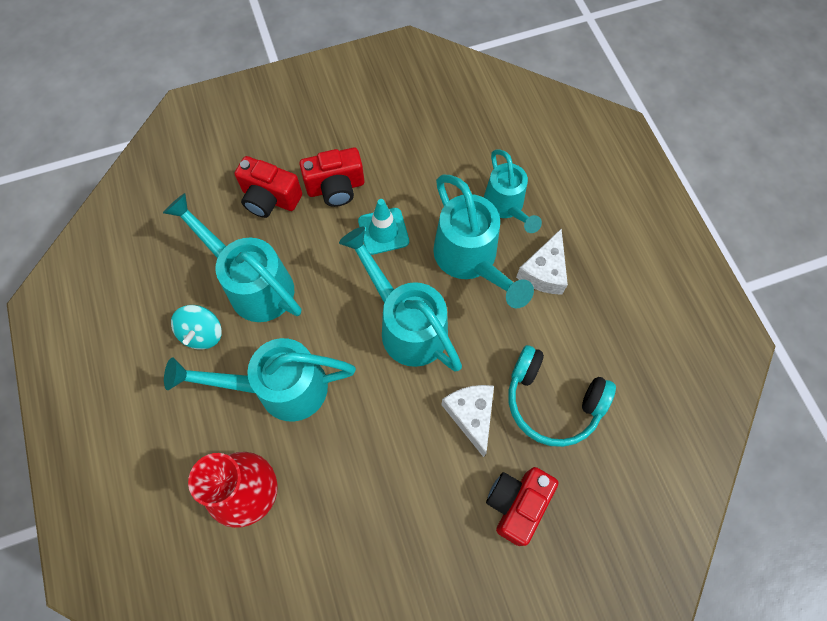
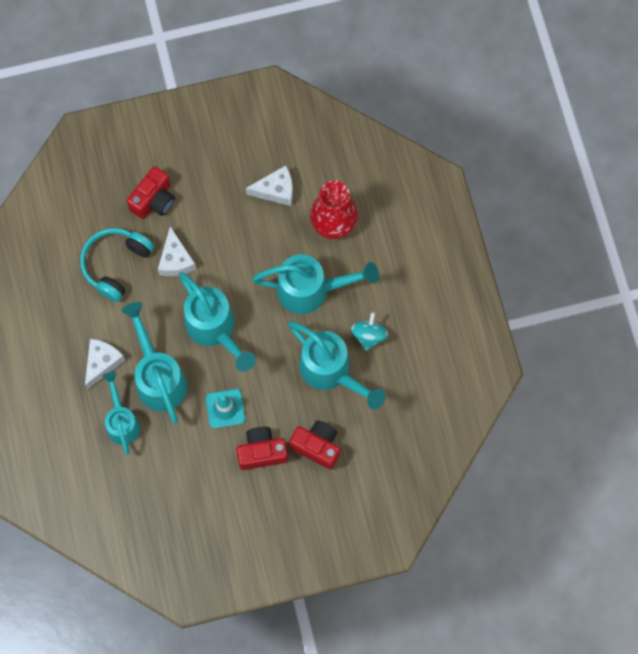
camera: 175 degrees left, 5 degrees up
turquoise headphones [509,345,616,447] -> turquoise headphones turned 90 degrees counterclockwise [80,228,154,302]
none -> white cheese [246,165,293,206]

